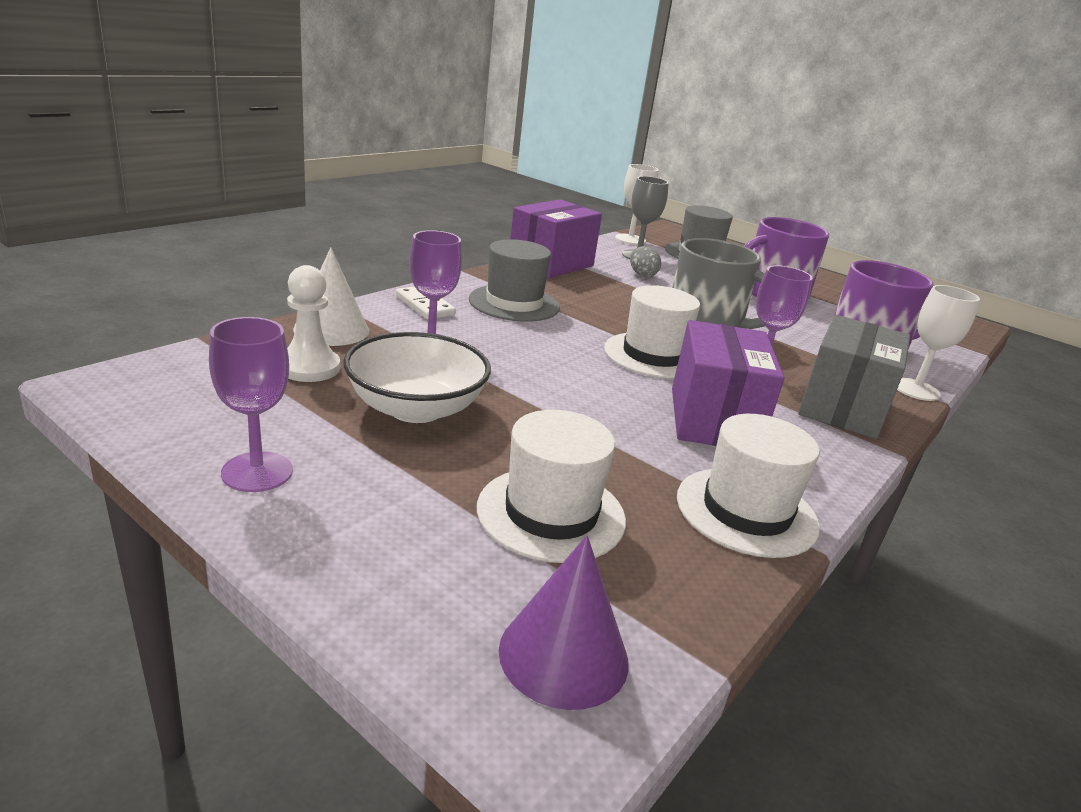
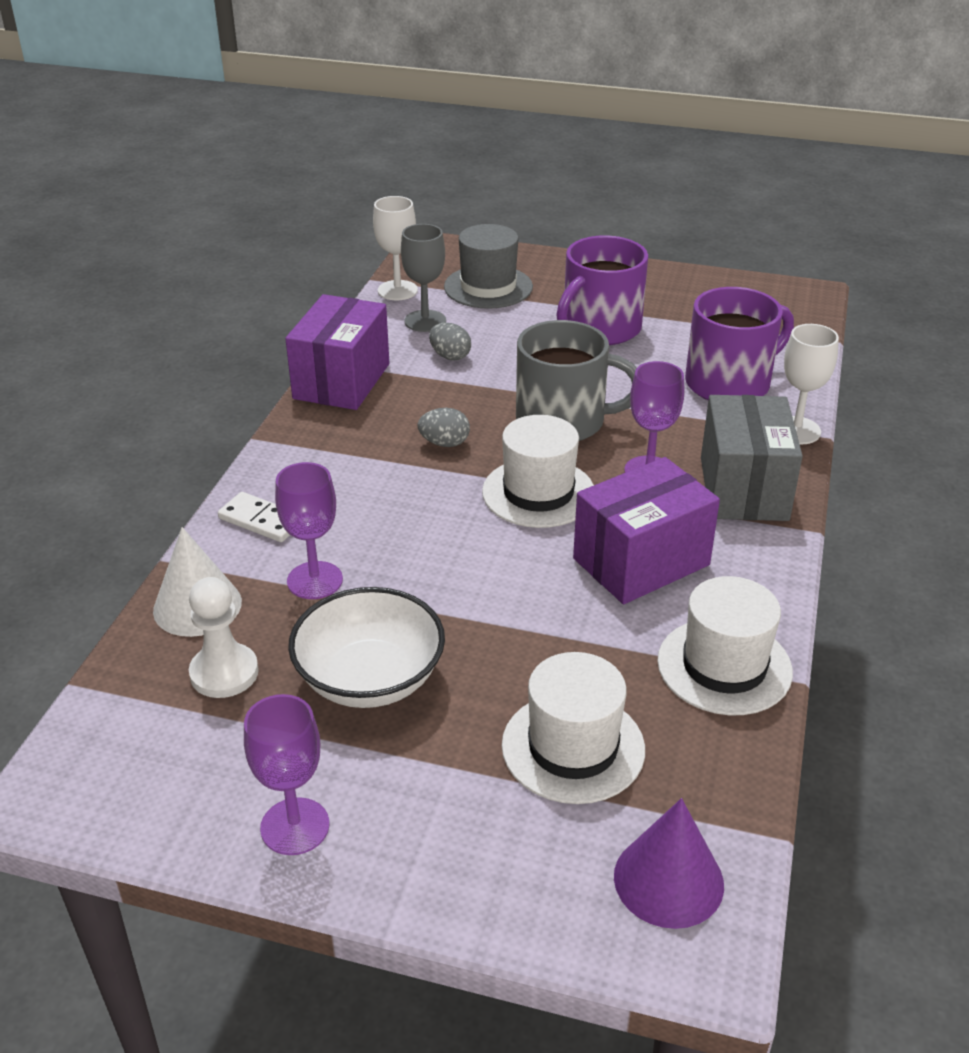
camera: 20 degrees left, 10 degrees up
grey hat [469,239,560,322] -> none
purple box [672,320,784,446] -> purple box turned 75 degrees clockwise [573,457,720,604]
none -> grey egg [417,408,470,447]

